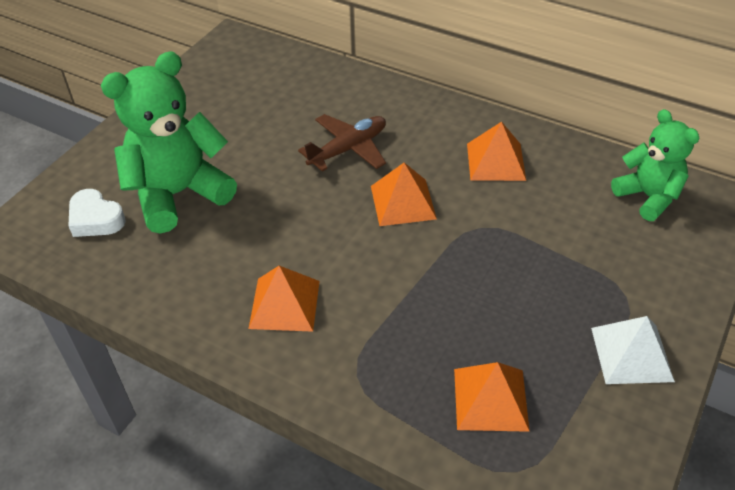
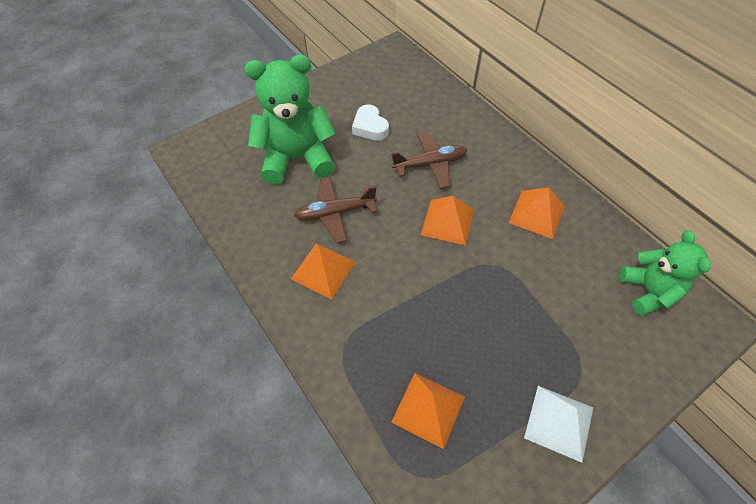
camera: 25 degrees right, 10 degrees up
white heart [69,189,126,237] -> white heart moved to [352,104,389,141]
none -> brown plane [294,177,377,243]

